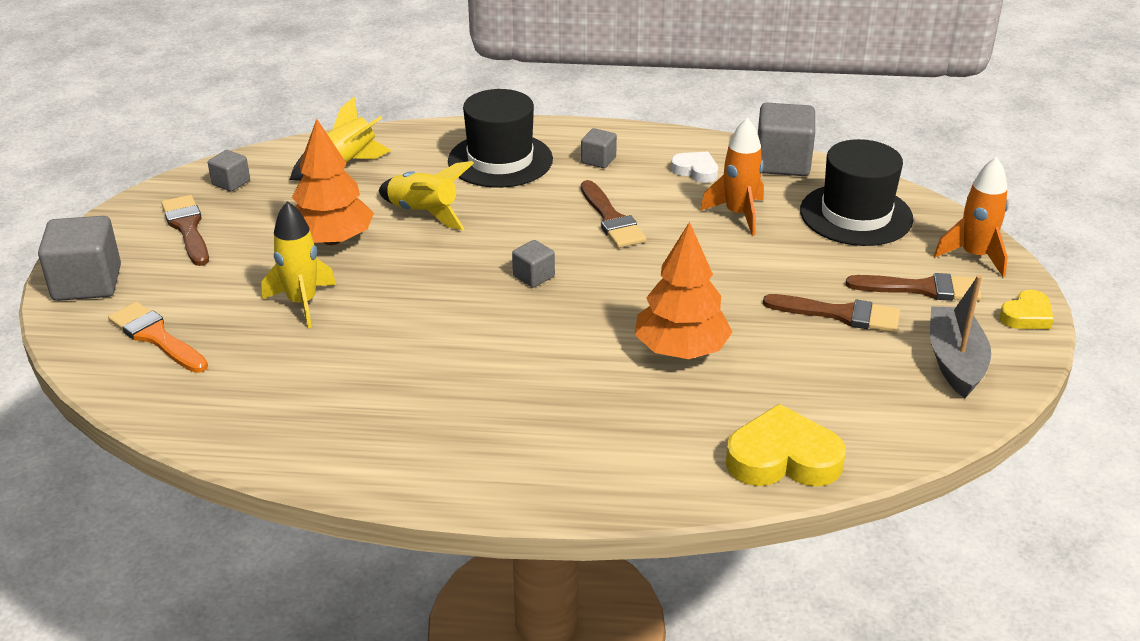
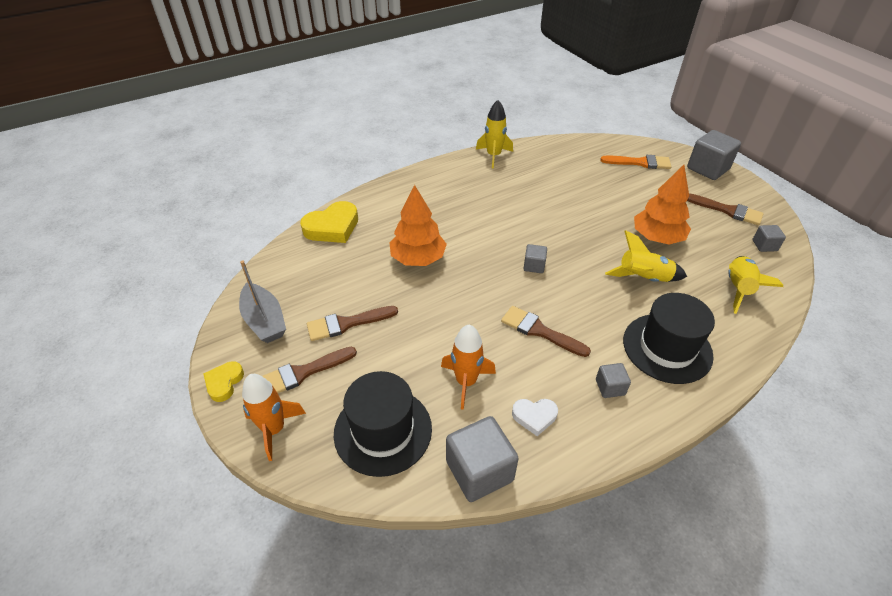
camera: 145 degrees right, 10 degrees up
yellow rocket [262,201,336,328] -> yellow rocket moved to [476,100,513,168]

